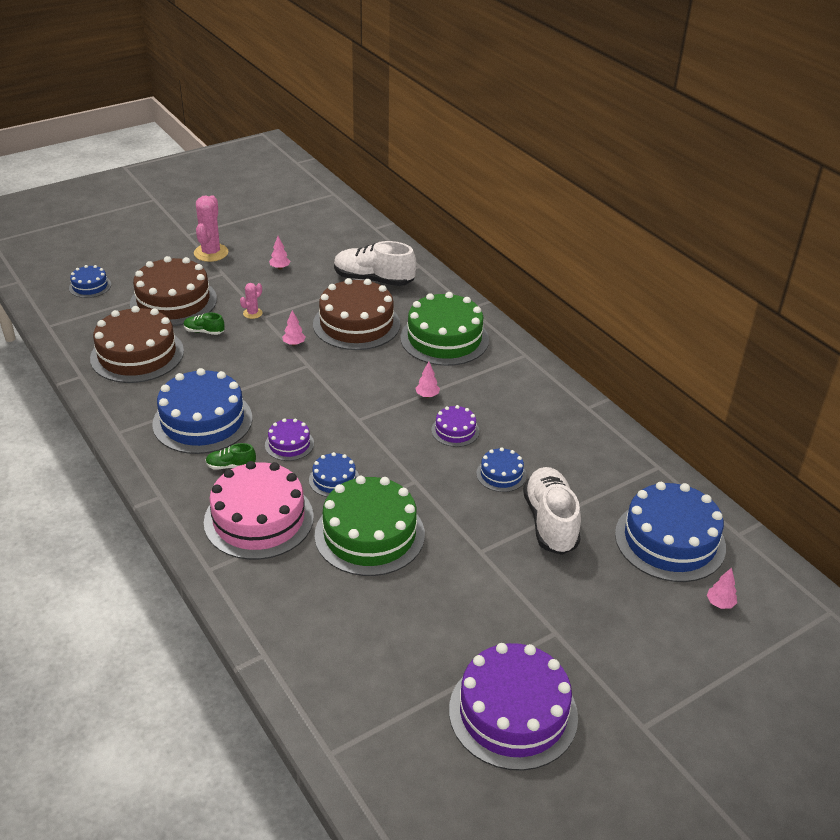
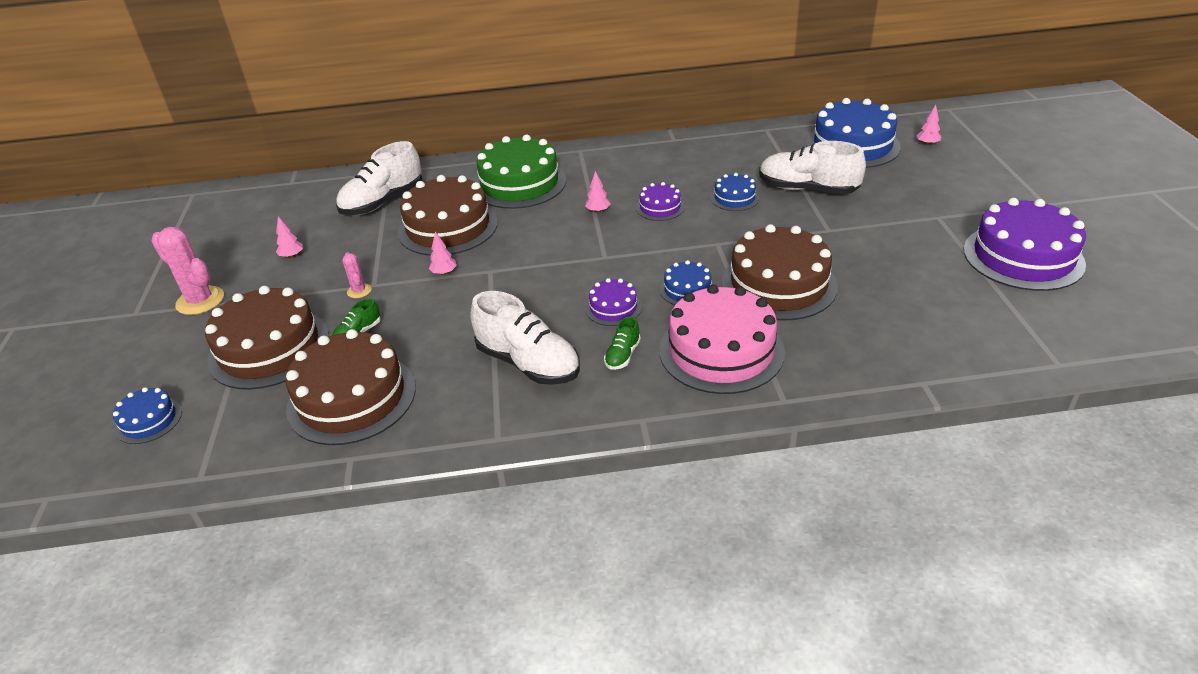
camera: 60 degrees left, 0 degrees up
blue cake [152,368,252,454] -> white shoe [470,291,580,385]
green cake [315,476,425,576] -> brown cake [722,224,838,320]

